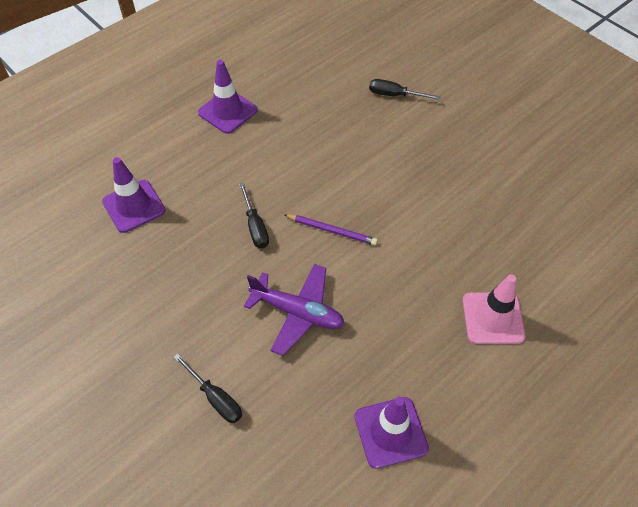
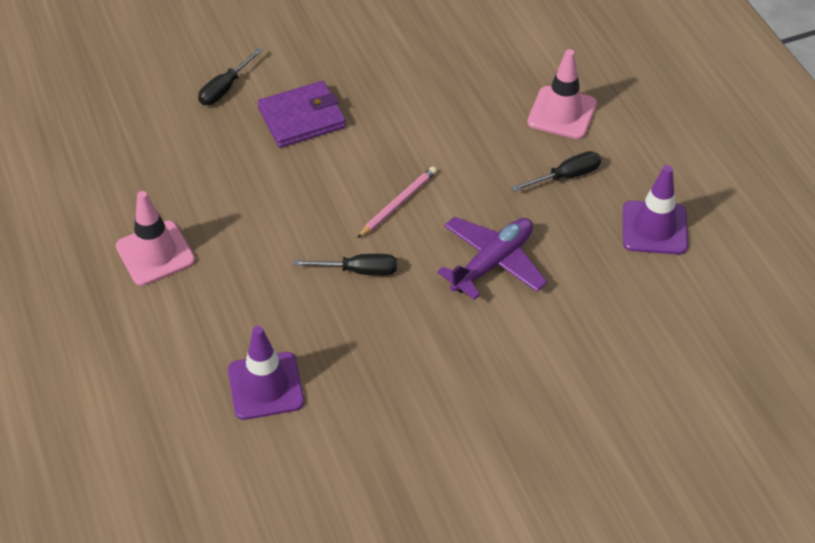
camera: 70 degrees left, 5 degrees down
black screwdriver [174,354,242,423] -> black screwdriver moved to [511,151,601,192]
purple traffic cone [198,60,258,134] -> pink traffic cone [116,191,195,286]
purple pencil [285,214,378,245] -> pink pencil [357,167,437,238]
none -> purple wallet [258,81,346,148]

